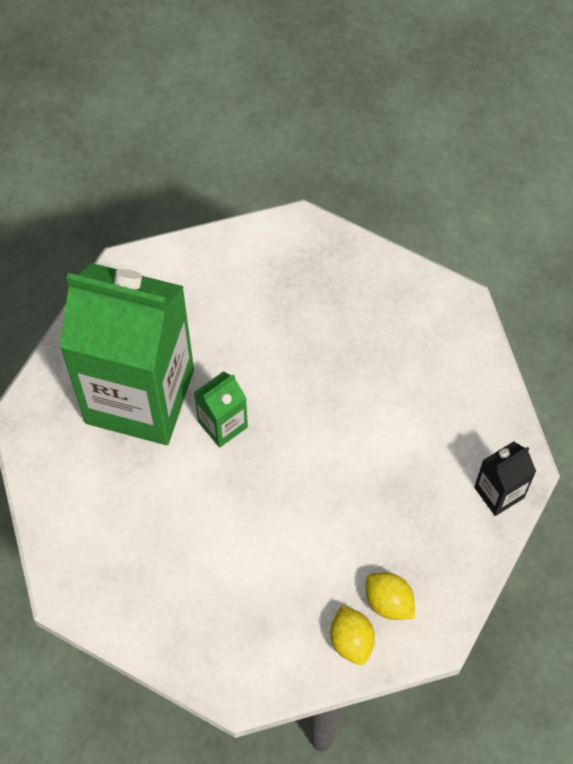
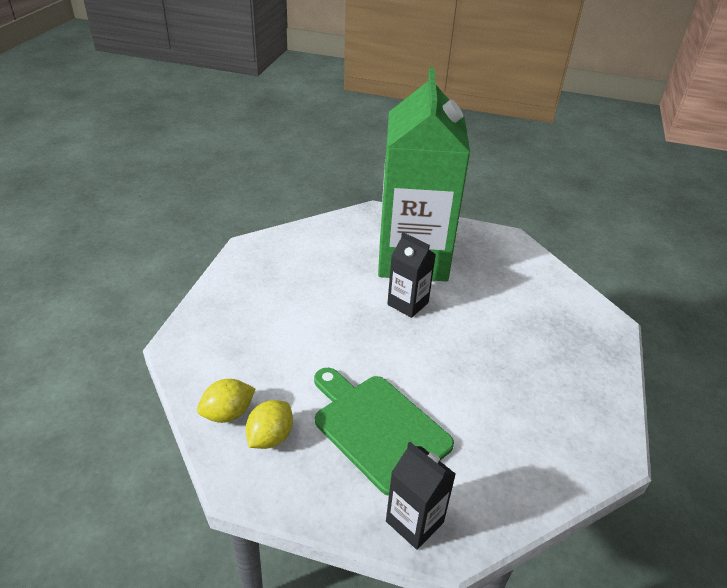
camera: 75 degrees right, 25 degrees down
green carton [194,371,248,447] -> black carton [387,232,436,318]
none -> green cutting board [314,368,454,496]

